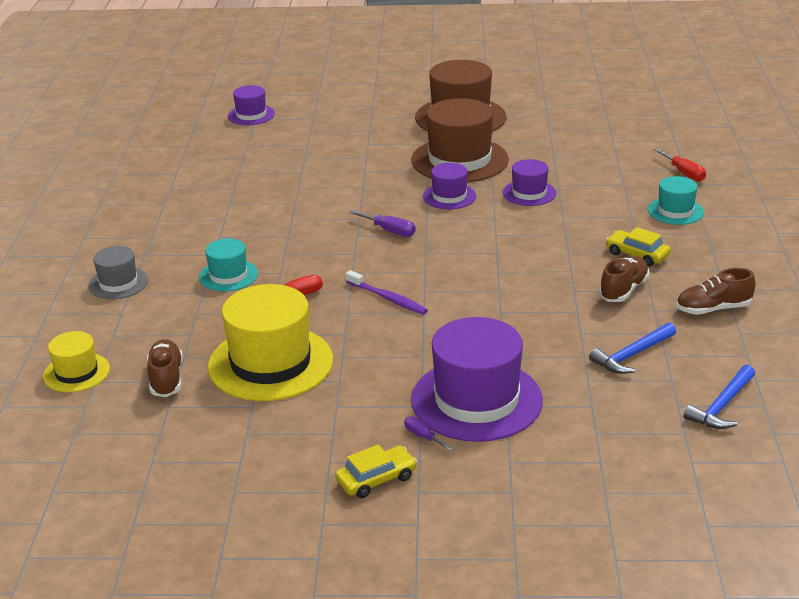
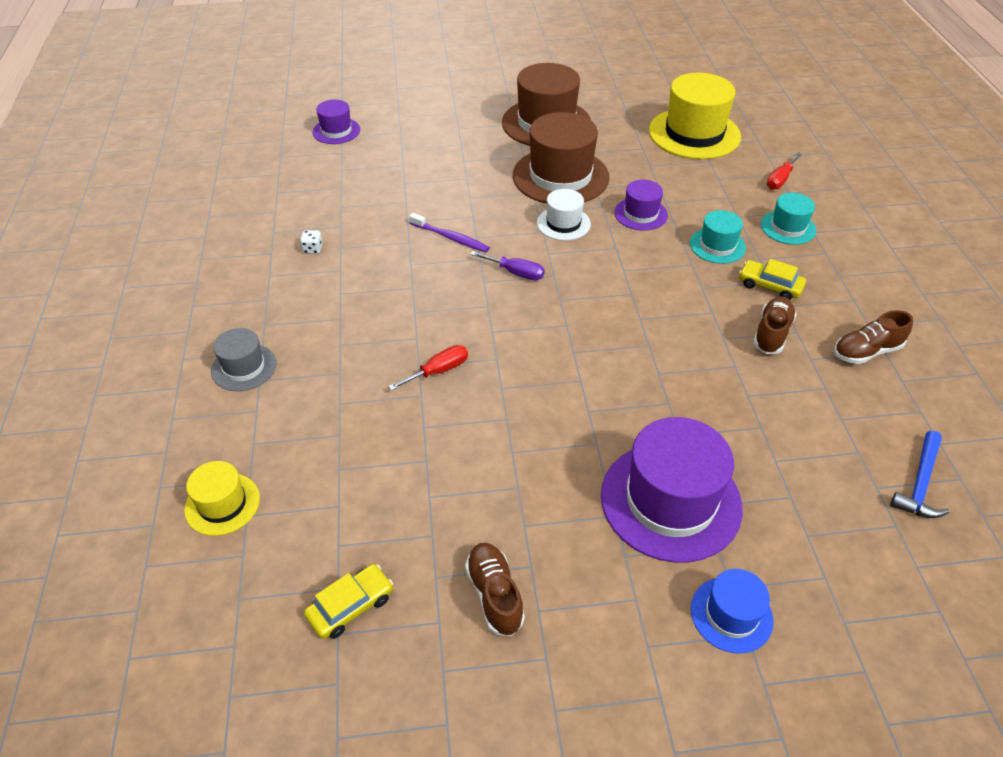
camera: 10 degrees left, 15 degrees up
brown shoe [147,339,183,397] -> brown shoe moved to [465,543,525,636]
turquoise hat [199,238,258,291] -> turquoise hat moved to [690,210,746,264]
yellow hat [208,284,333,401] -> yellow hat moved to [649,73,741,159]
yellow car [335,444,417,498] -> yellow car moved to [304,564,393,639]
purple toothbrush [346,270,428,315] -> purple toothbrush moved to [409,213,490,252]
purple screwdriver [404,417,453,451] -> none
purple hat [423,163,476,209] -> white hat [537,189,591,241]
blue hammer [589,323,676,374] -> none
red screwdriver [654,148,706,181] -> red screwdriver turned 75 degrees clockwise [767,152,802,190]
none -> white dice [300,230,323,254]
none -> blue hat [691,569,774,654]

